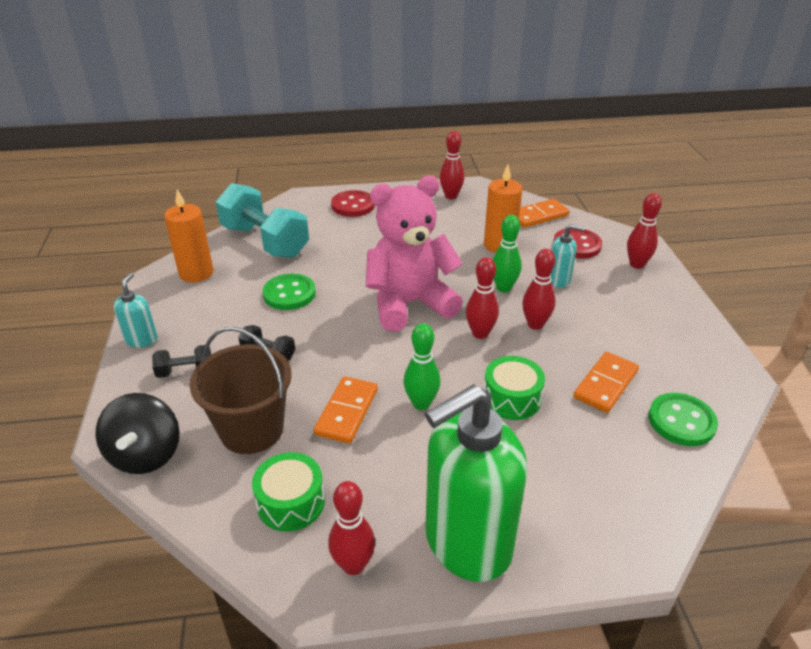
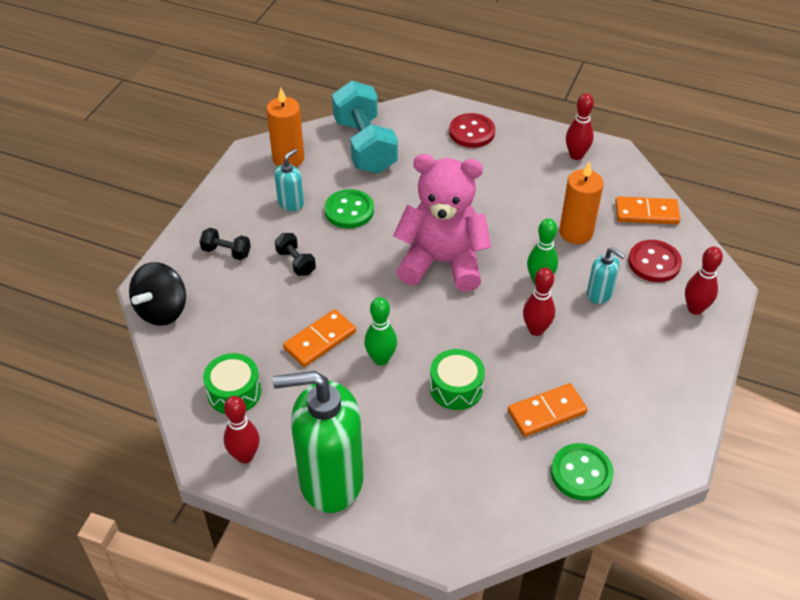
camera: 30 degrees right, 10 degrees up
turquoise soap dispenser [113,273,157,348] -> turquoise soap dispenser moved to [274,149,304,211]
brown bucket [189,327,292,454] -> none
red bowling pin [466,257,499,339] -> none

